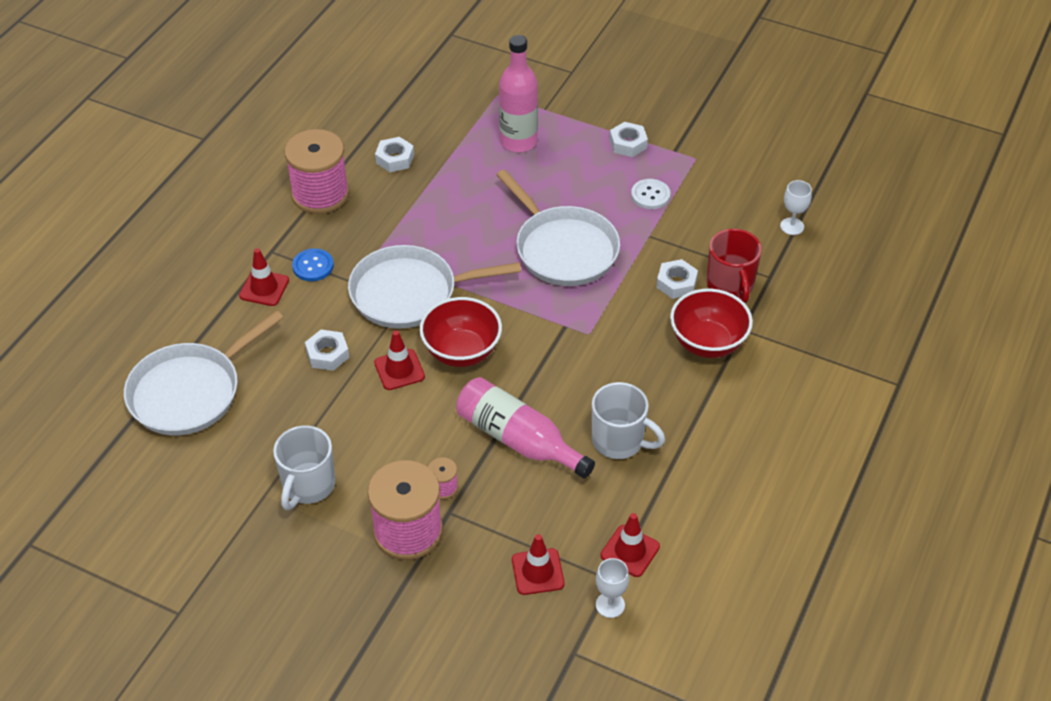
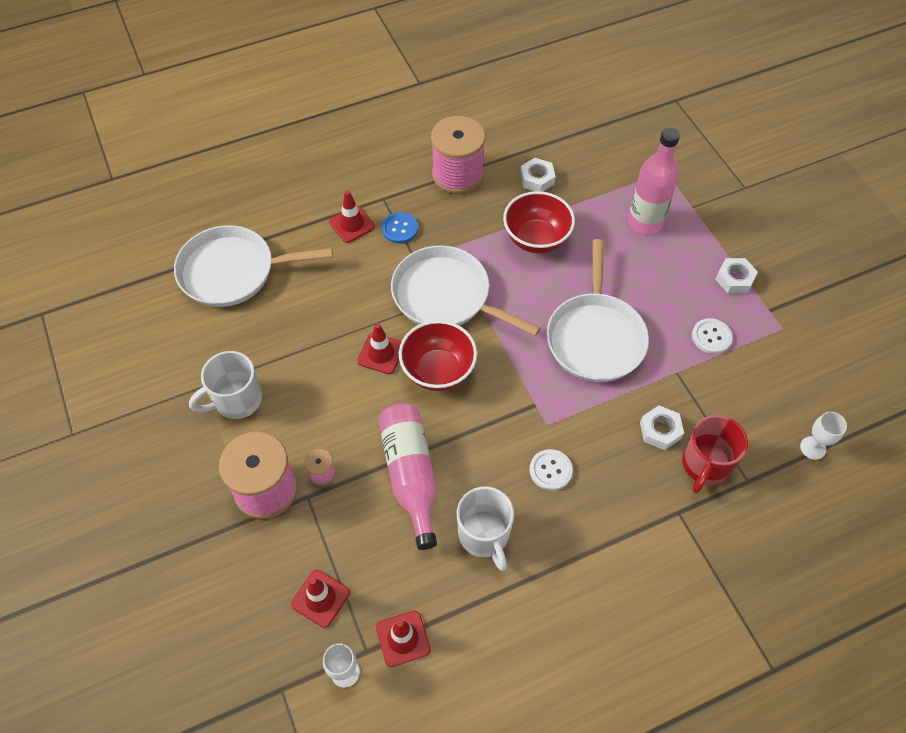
camera: 40 degrees right, 10 degrees up
white nut [305,330,349,371] -> none
red bowl [670,288,753,358] -> red bowl moved to [503,191,575,253]
none -> white button [529,449,573,491]

